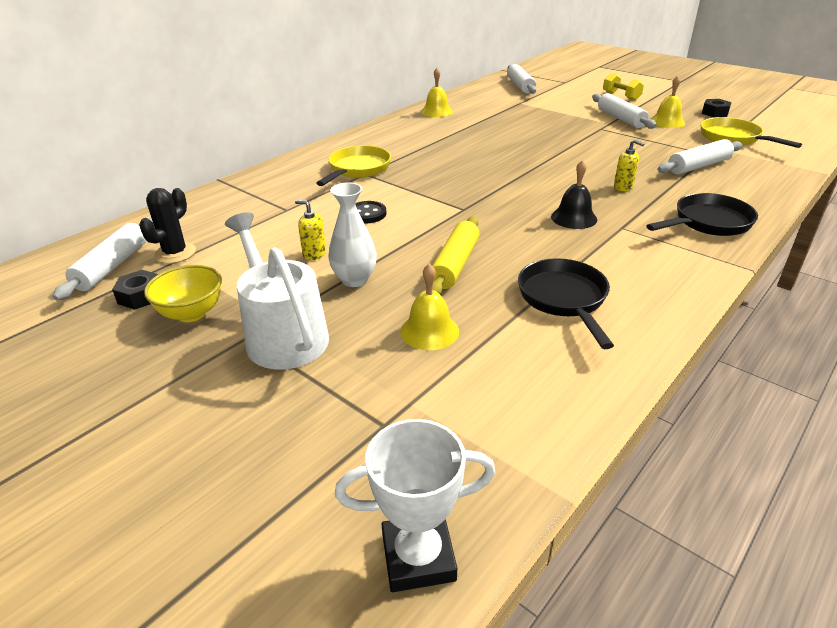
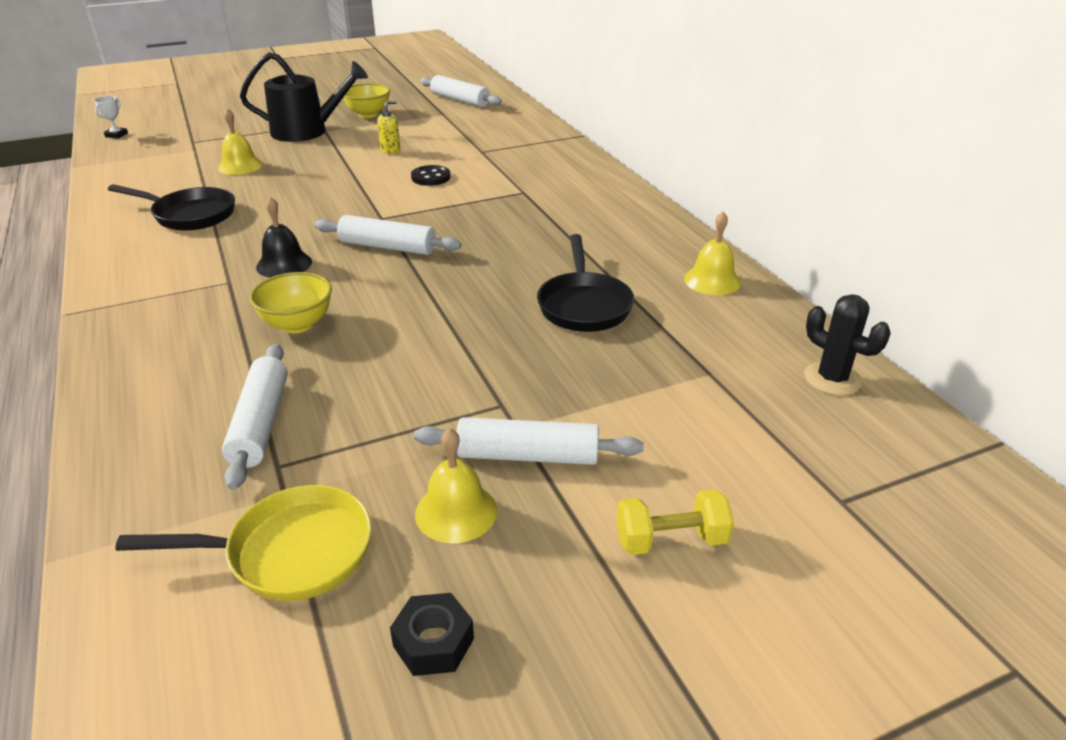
camera: 115 degrees right, 0 degrees up
black nut [112,270,158,310] -> none
black cactus [139,188,196,264] -> black cactus moved to [804,294,891,395]
white watering can [225,212,329,369] -> black watering can [240,52,368,142]
yellow pan [316,145,391,186] -> none
white vase [328,183,377,287] -> none
white trophy [335,419,495,592] -> white trophy [94,96,128,139], size x0.52
yellow rolling pin [432,216,480,294] -> none
white rolling pin [507,64,537,94] -> white rolling pin moved to [314,215,461,255]
yellow soap dispenser [614,140,645,191] -> yellow bowl [250,272,332,333]
black pan [646,193,758,236] -> black pan moved to [537,234,634,332]

